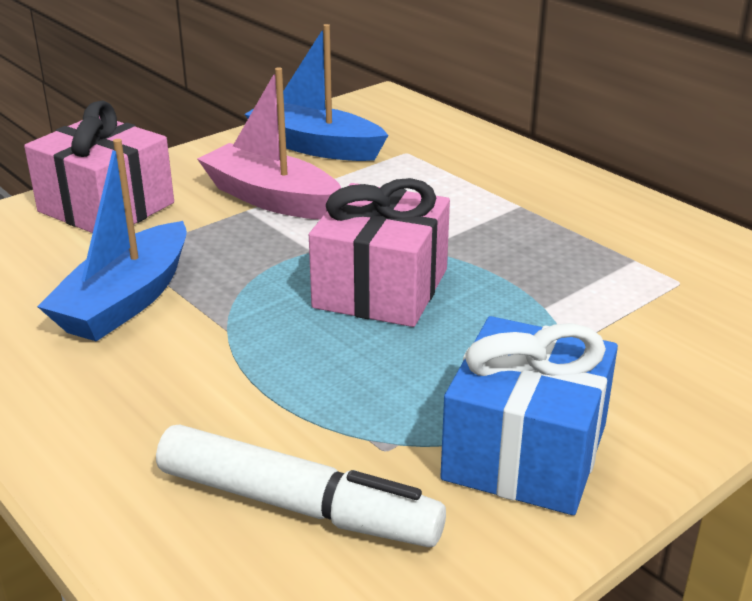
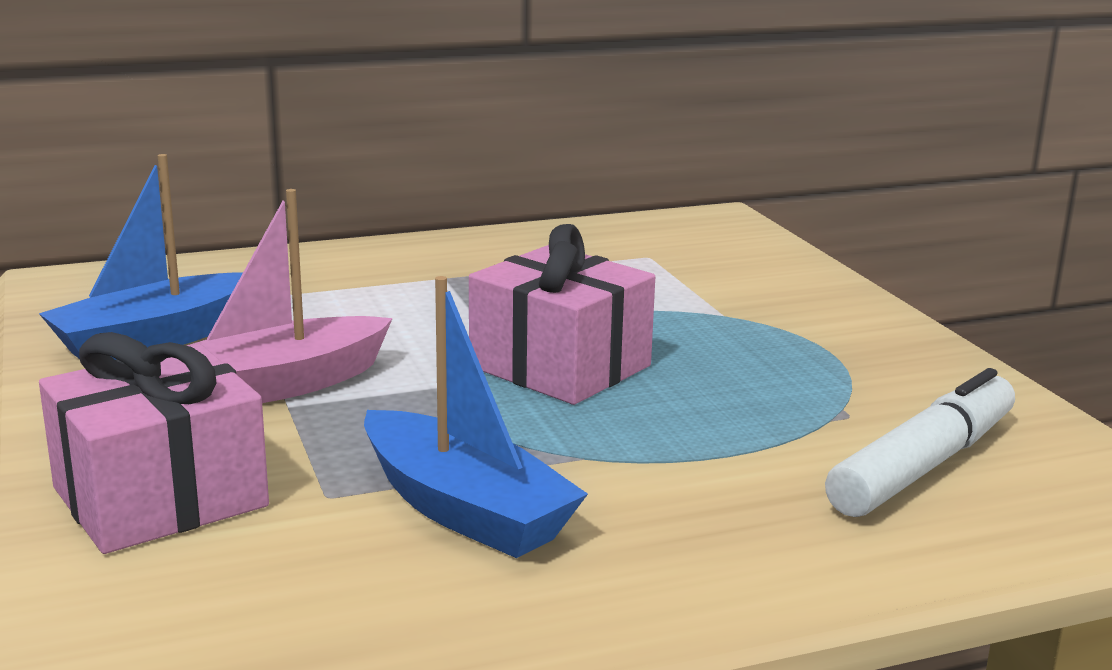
camera: 70 degrees left, 10 degrees down
blue gift [440,316,618,515] -> none

